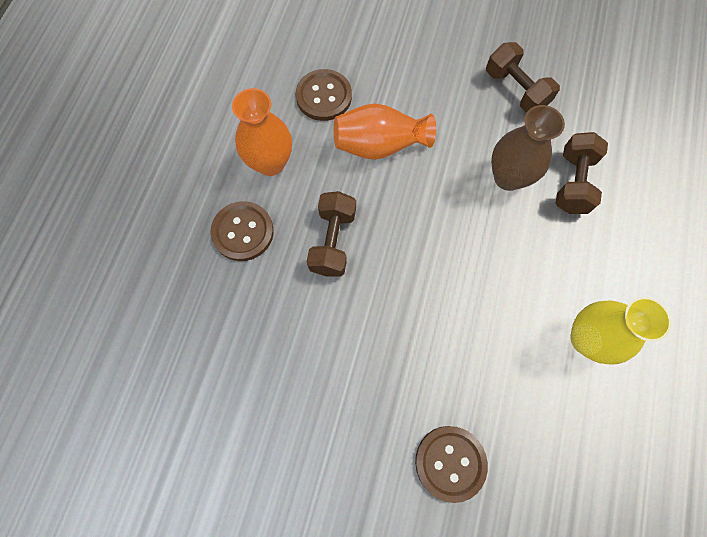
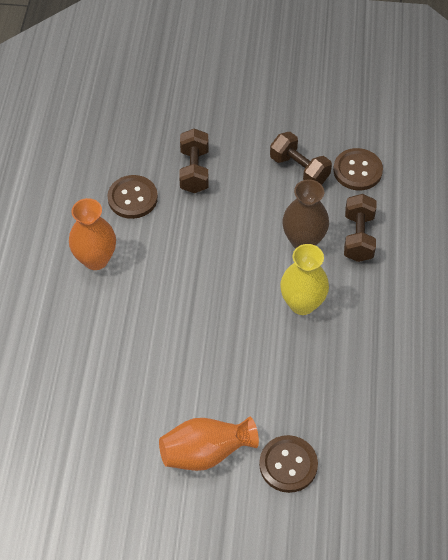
camera: 10 degrees left, 15 degrees down
brown button [211,201,274,261] -> brown button moved to [333,148,383,190]
brown dumbbell [307,191,356,276] -> brown dumbbell moved to [179,128,208,193]
orange vase [334,103,436,160] -> orange vase moved to [159,417,259,471]
yellow vase [570,297,671,365] -> yellow vase moved to [280,244,329,315]

